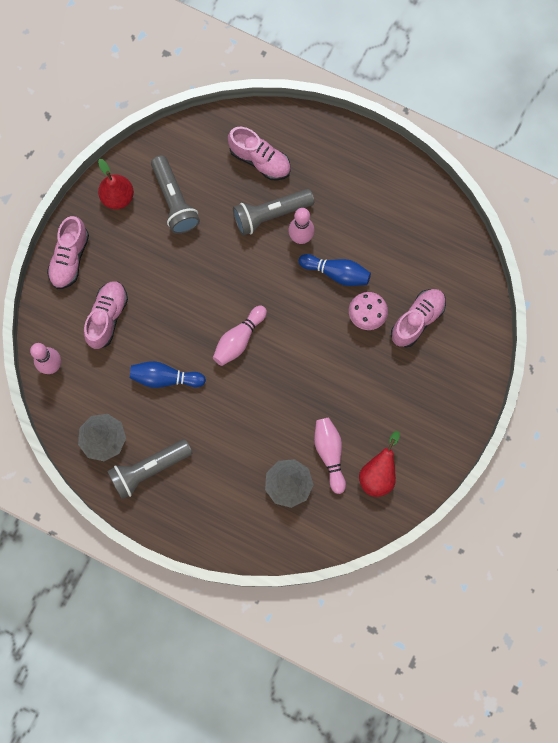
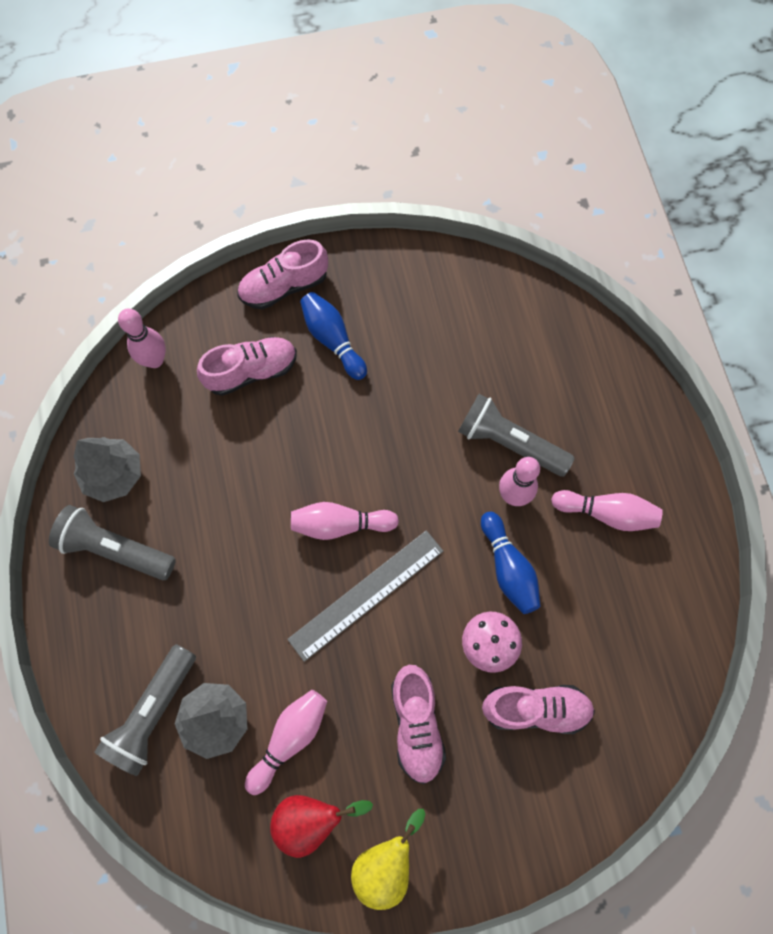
camera: 50 degrees right, 5 degrees down
red pear [98,159,134,209] -> none
blue bowling pin [130,361,206,388] -> blue bowling pin moved to [300,292,367,380]
grey flashlight [151,155,200,234] -> grey flashlight moved to [94,644,196,776]
pink shoe [228,127,291,181] -> pink shoe moved to [391,665,446,784]
none -> grey ruler [287,530,443,662]
none -> yellow pear [351,809,425,910]
none -> pink bowling pin [551,490,663,531]

